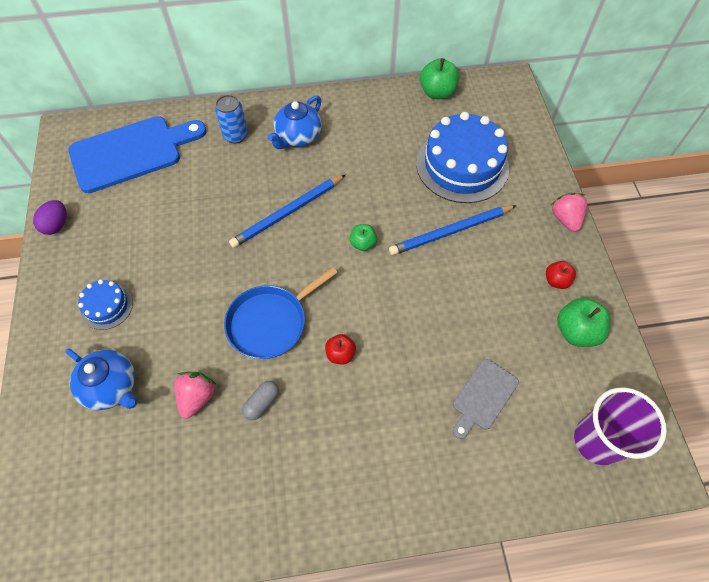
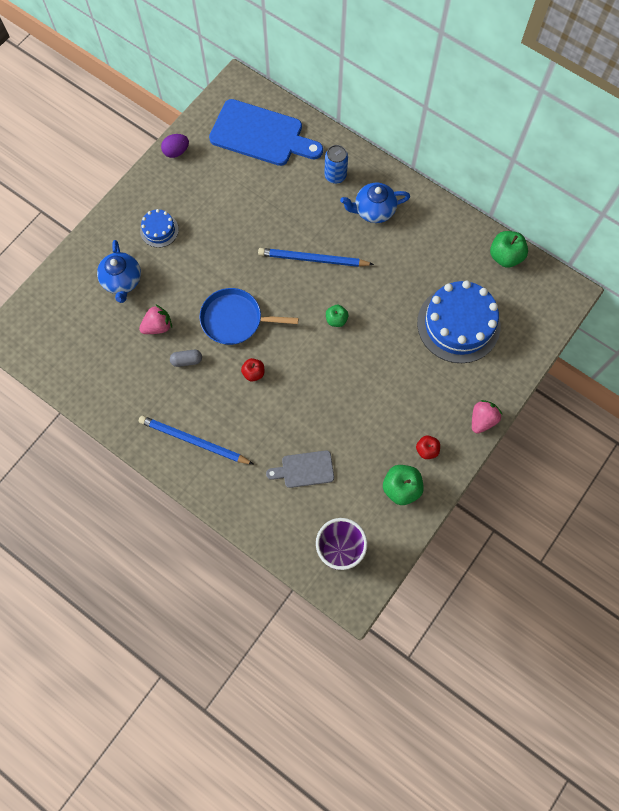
camera: 45 degrees right, 10 degrees up
blue pencil [389,205,517,255] -> blue pencil moved to [139,416,253,464]

